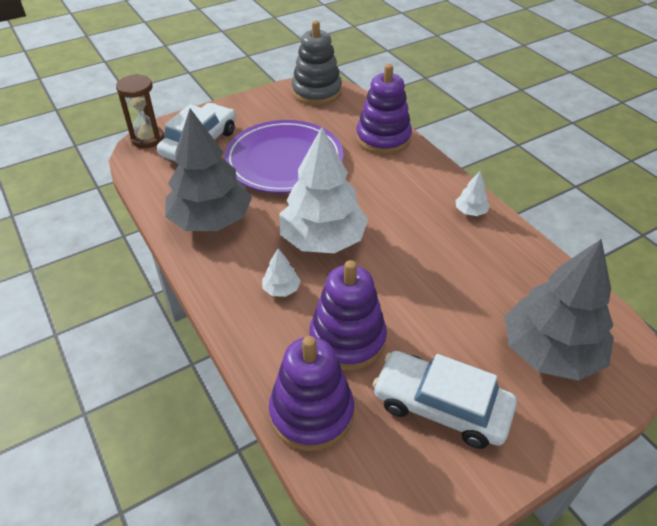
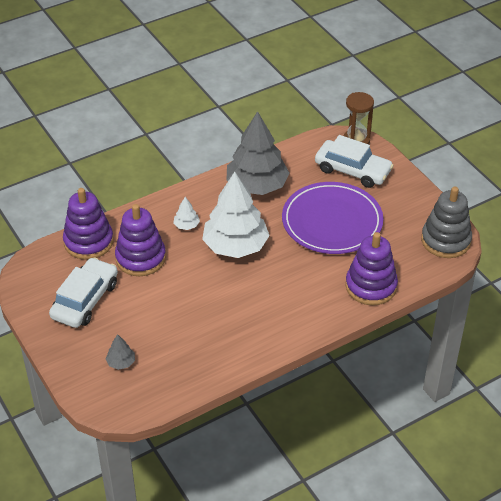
camera: 90 degrees right, 0 degrees up
white tree [455,171,490,216] -> none
grey tree [504,239,614,380] -> grey tree [105,334,135,370], size x0.41

